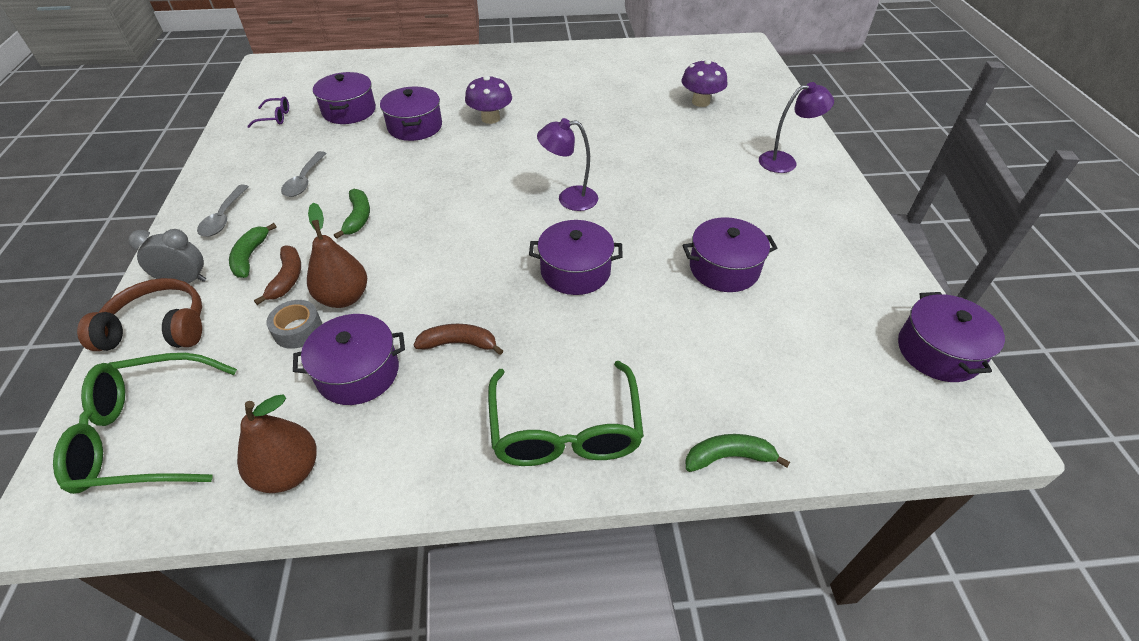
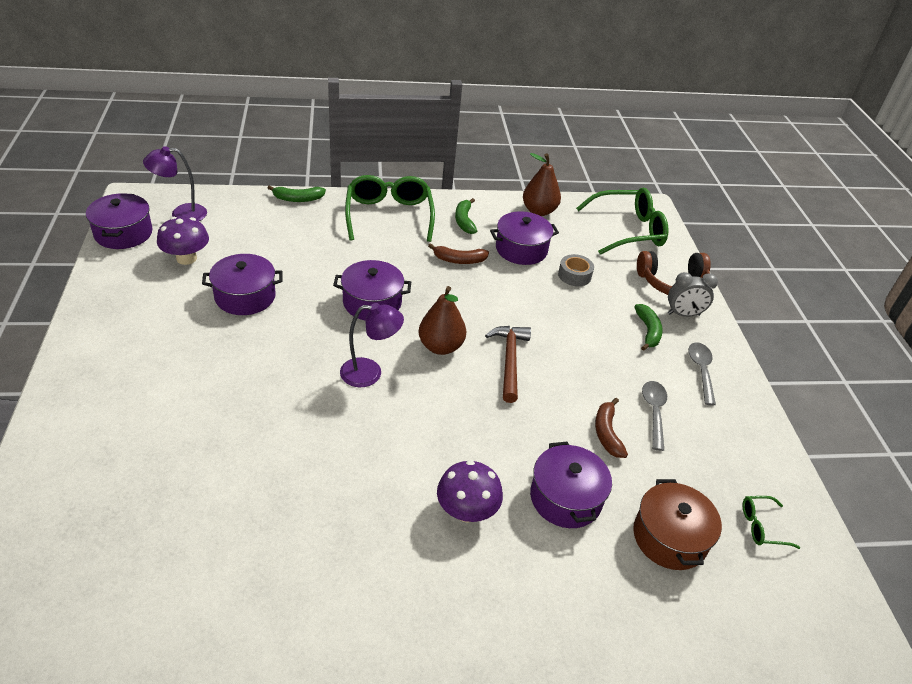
camera: 175 degrees right, 5 degrees down
purple glasses [247,97,289,128] -> green glasses [743,496,800,549]
brown banana [254,245,301,305] -> brown banana moved to [595,398,628,458]
brown pear [307,203,367,308] -> brown pear moved to [419,286,466,355]
purple pot [313,72,376,124] -> brown pot [633,479,722,570]
green banana [334,189,370,239] -> green banana moved to [455,198,477,234]
purple mushroom [681,59,727,107] -> purple mushroom moved to [157,217,209,265]
purple lamp [759,82,834,173] -> purple lamp moved to [143,146,207,221]
none -> brown hammer [485,326,531,403]

